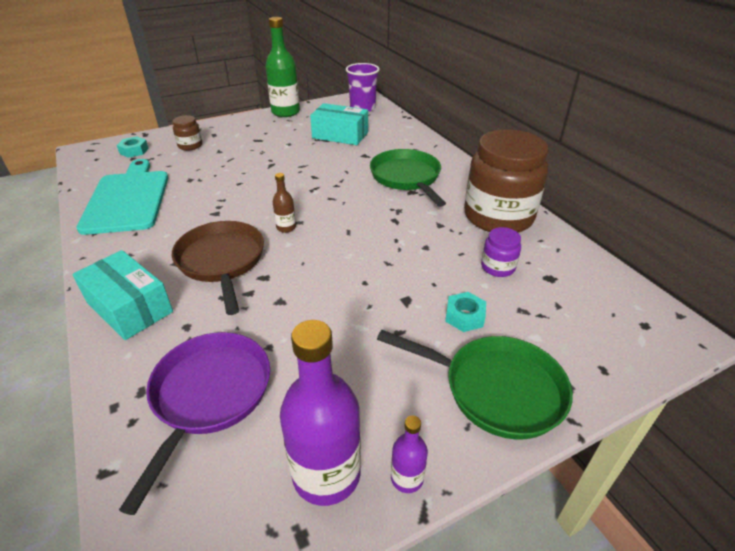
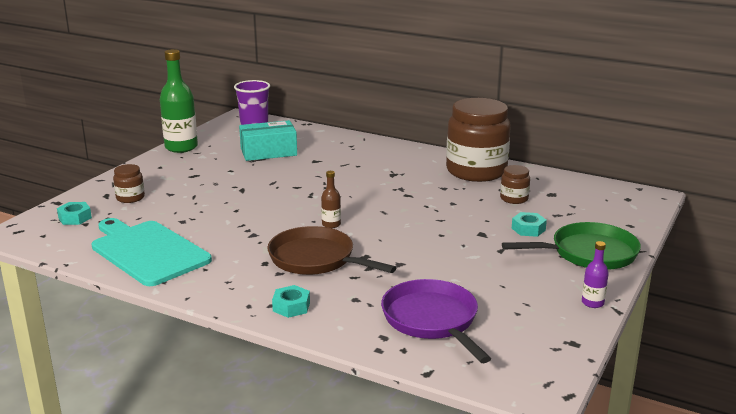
camera: 35 degrees left, 15 degrees down
turquoise box [73,250,173,340] -> turquoise nut [272,285,310,318]
purple bottle [280,320,361,506] -> none
green pan [370,149,446,207] -> none
purple jar [481,227,521,277] -> brown jar [500,165,530,204]

